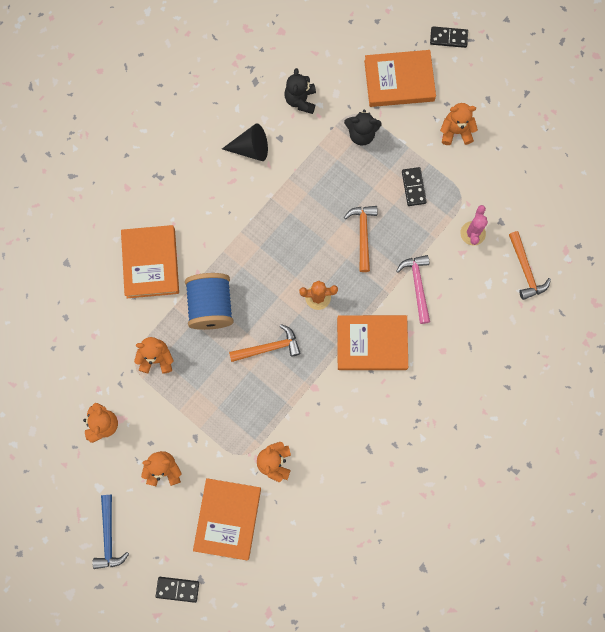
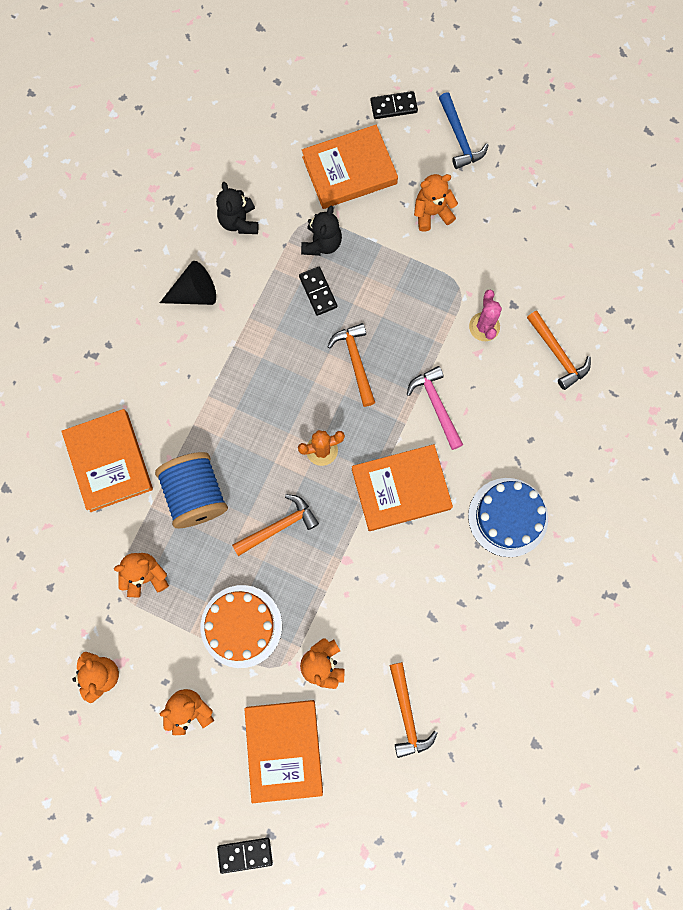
camera: 15 degrees left, 0 degrees up
blue hammer [92,495,129,569] -> blue hammer moved to [439,92,488,169]
black teddy bear [344,110,382,146] -> black teddy bear turned 60 degrees counterclockwise [301,206,342,256]
black domino [402,167,427,206] -> black domino moved to [299,266,337,316]
none -> orange cake [201,585,282,668]
none -> orange hammer [389,662,438,758]
none -> blue cake [468,478,548,557]

